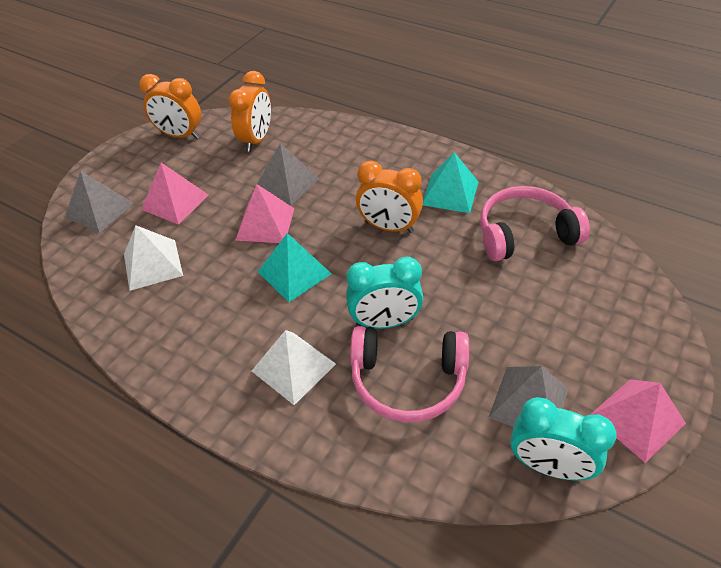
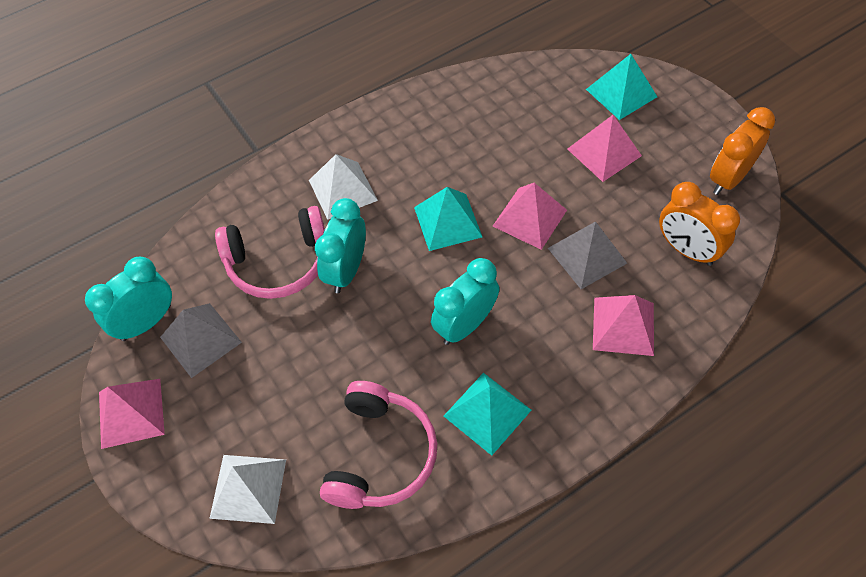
camera: 115 degrees right, 10 degrees up
grey pyramid [65,171,134,233] -> turquoise pyramid [586,54,657,120]
white pyramid [124,225,183,291] -> white pyramid moved to [209,455,286,524]
pink headphones [350,326,469,423] -> pink headphones turned 135 degrees counterclockwise [215,206,325,299]
orange clock [356,161,423,233] -> turquoise clock [431,258,499,345]
none -> pink pyramid [593,295,654,356]

